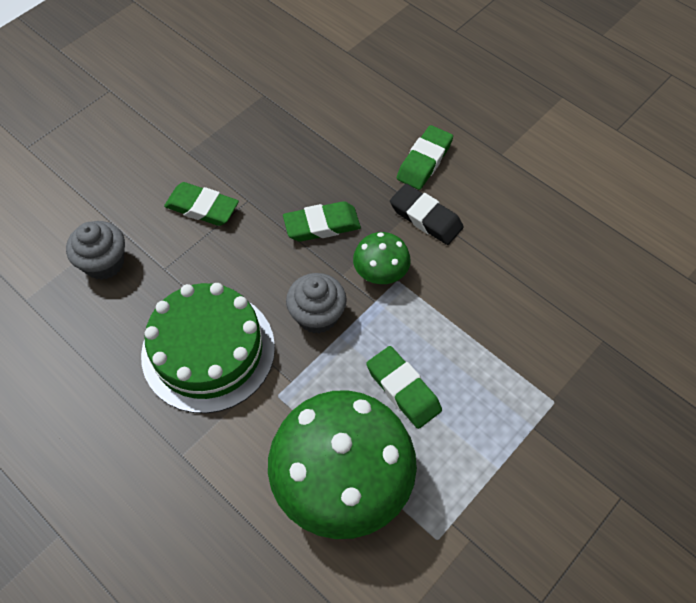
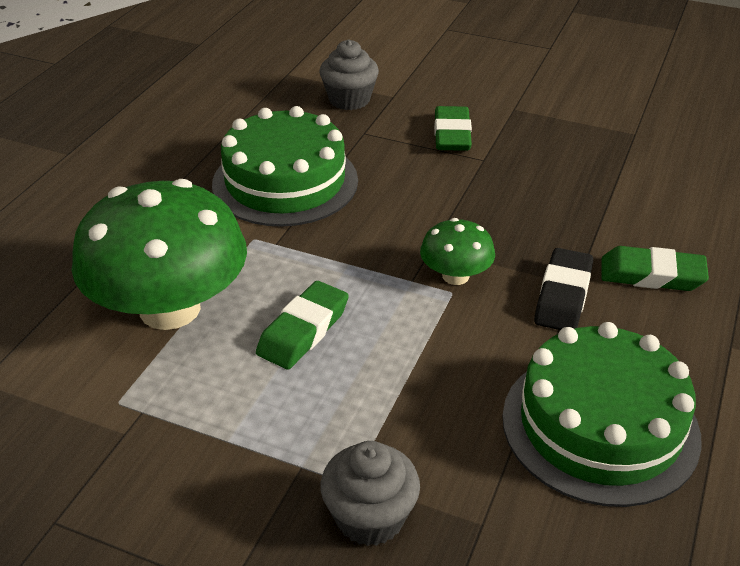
camera: 70 degrees right, 20 degrees down
green eraser [283,201,361,242] -> none
grey cupcake [286,273,347,333] -> grey cupcake moved to [321,441,420,546]
none -> green cake [502,322,702,507]

